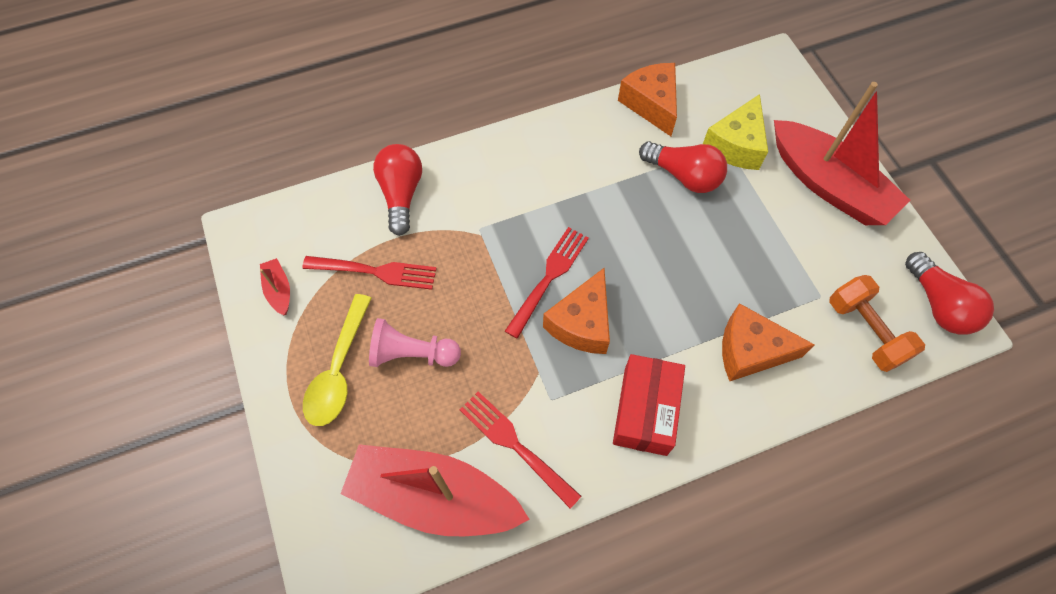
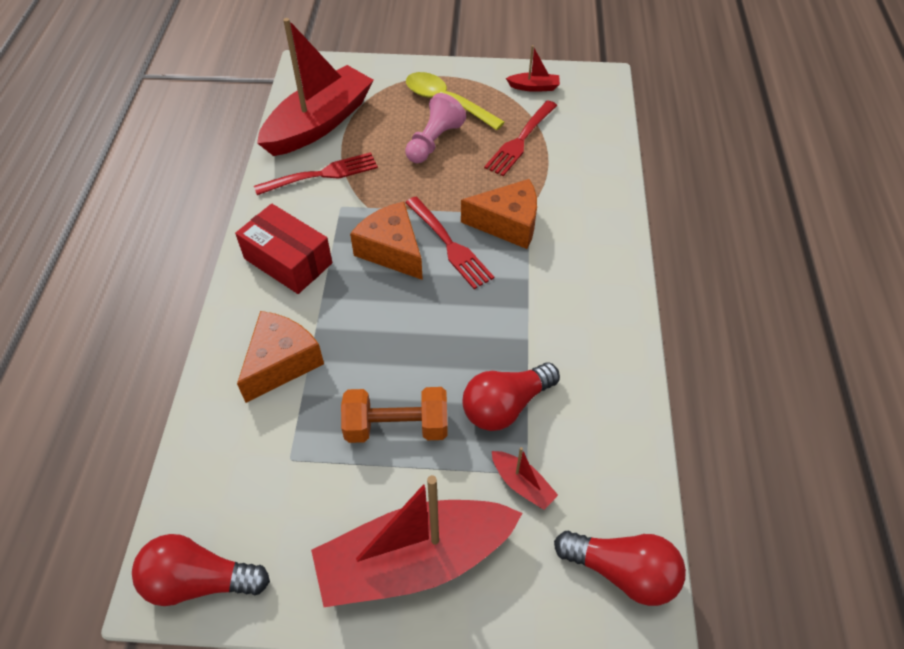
camera: 115 degrees right, 10 degrees down
red light bulb [373,144,422,236] -> red light bulb moved to [554,531,686,606]
orange cheese [618,63,677,136] -> orange cheese moved to [461,179,537,249]
yellow cheese [703,94,768,170] -> red boat [492,447,558,510]
orange dumbbell [829,275,925,372] -> orange dumbbell moved to [341,387,448,443]

